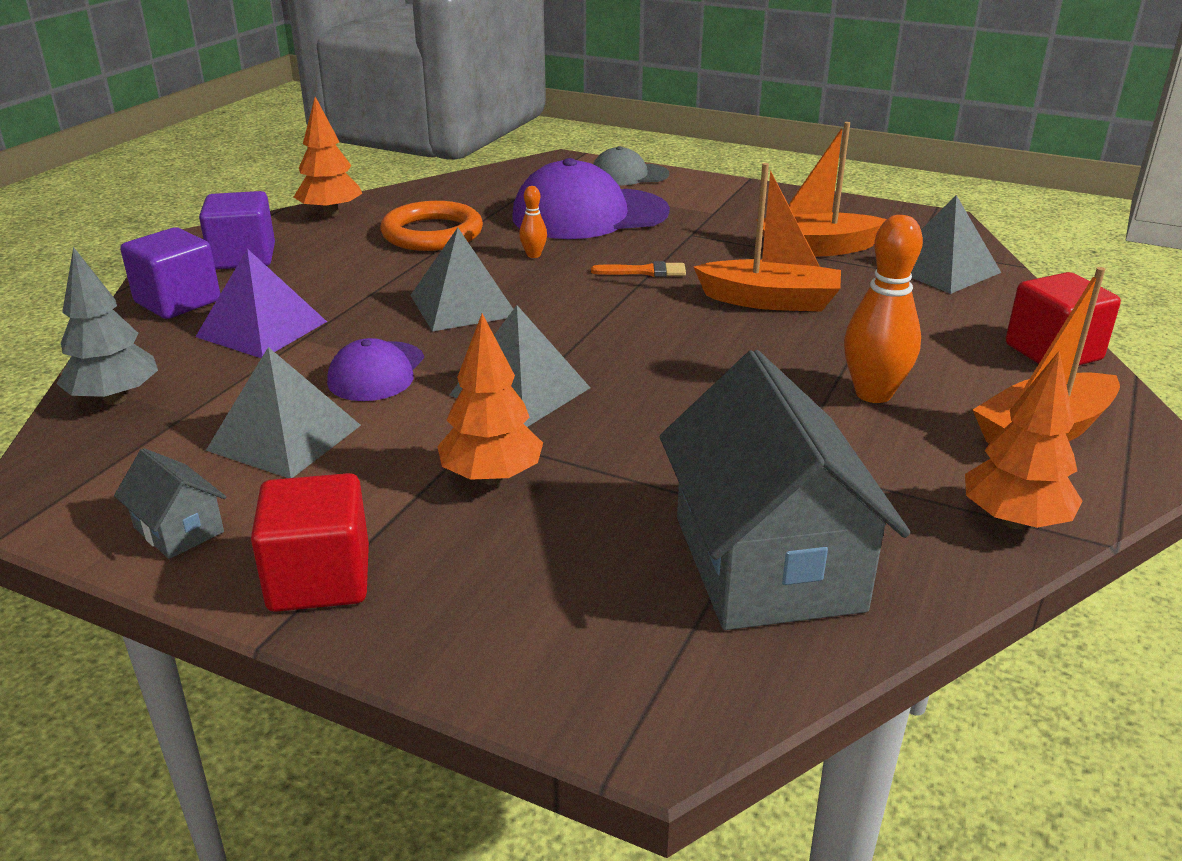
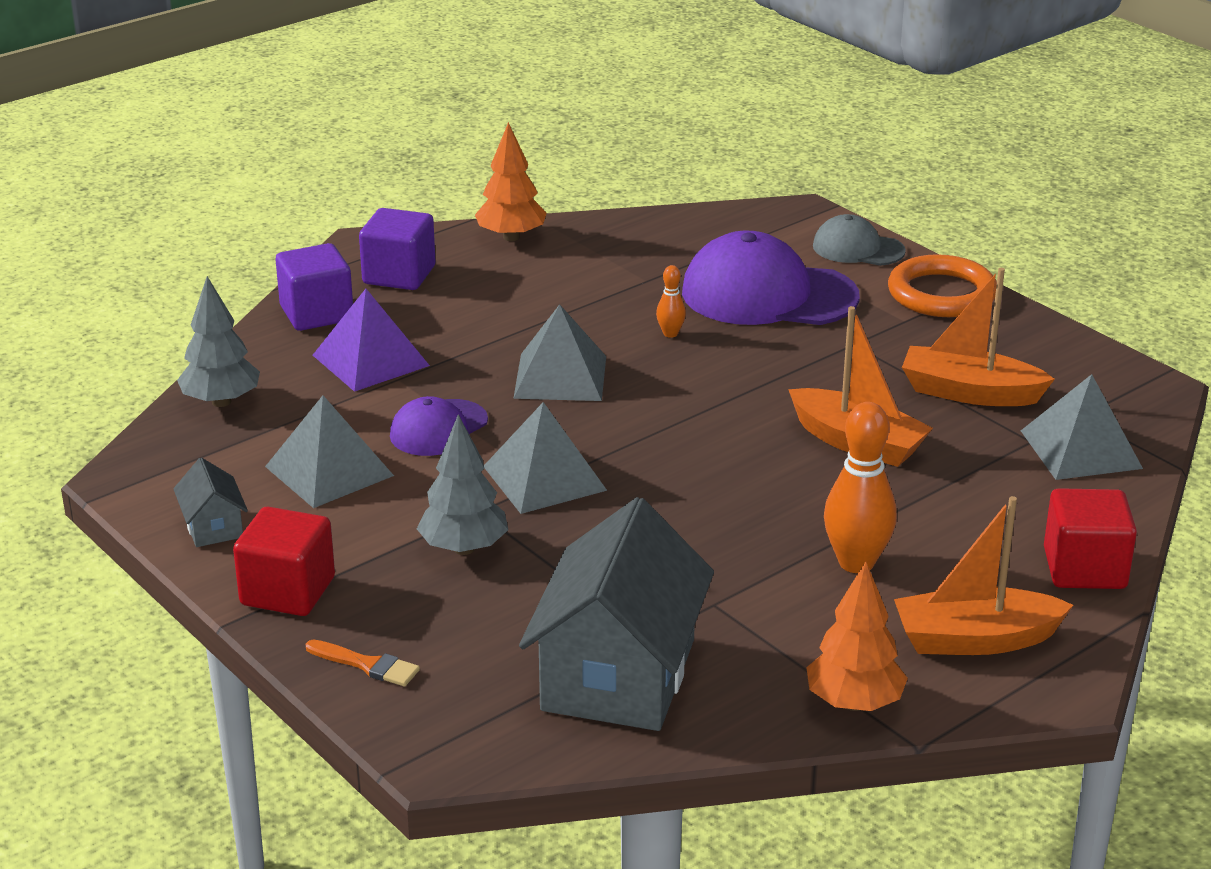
camera: 25 degrees right, 0 degrees up
orange ring [380,201,483,251] -> orange ring moved to [888,254,997,317]
orange tree [437,313,543,485] -> grey tree [417,414,508,555]
orange brush [591,261,686,277] -> orange brush moved to [306,640,420,686]

